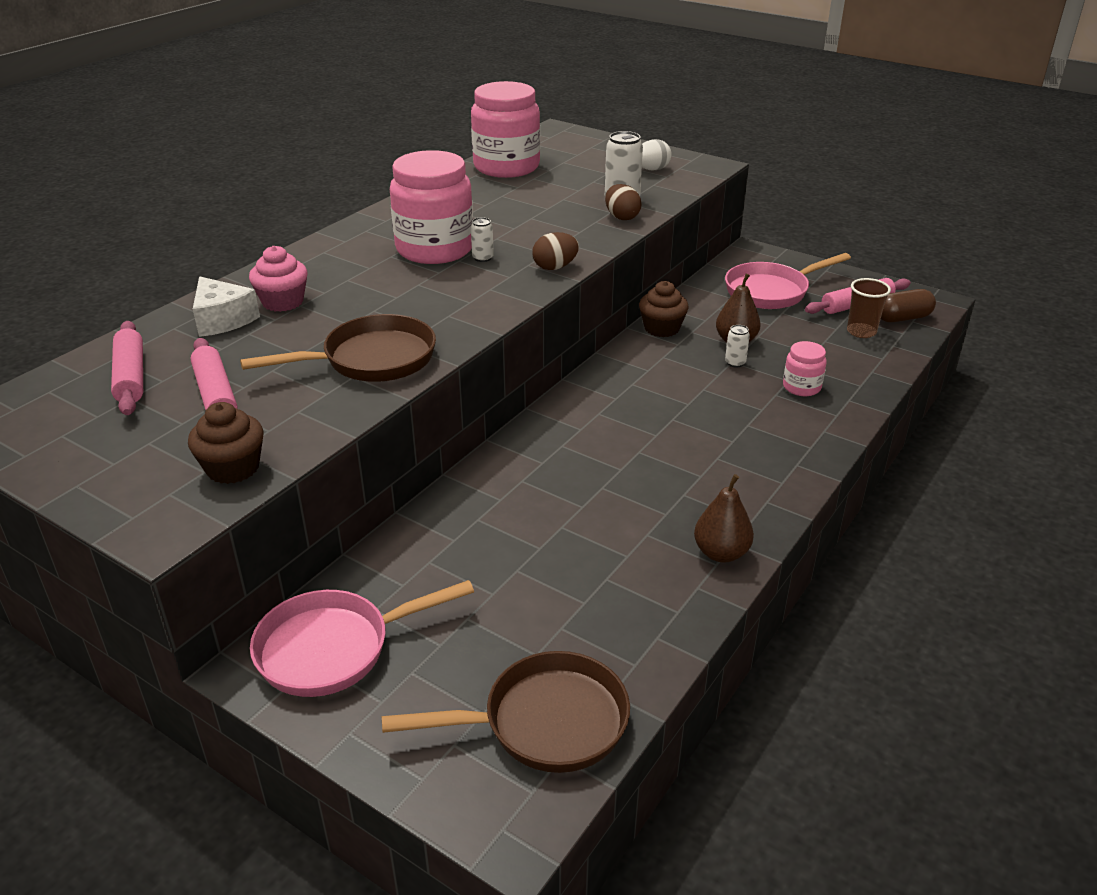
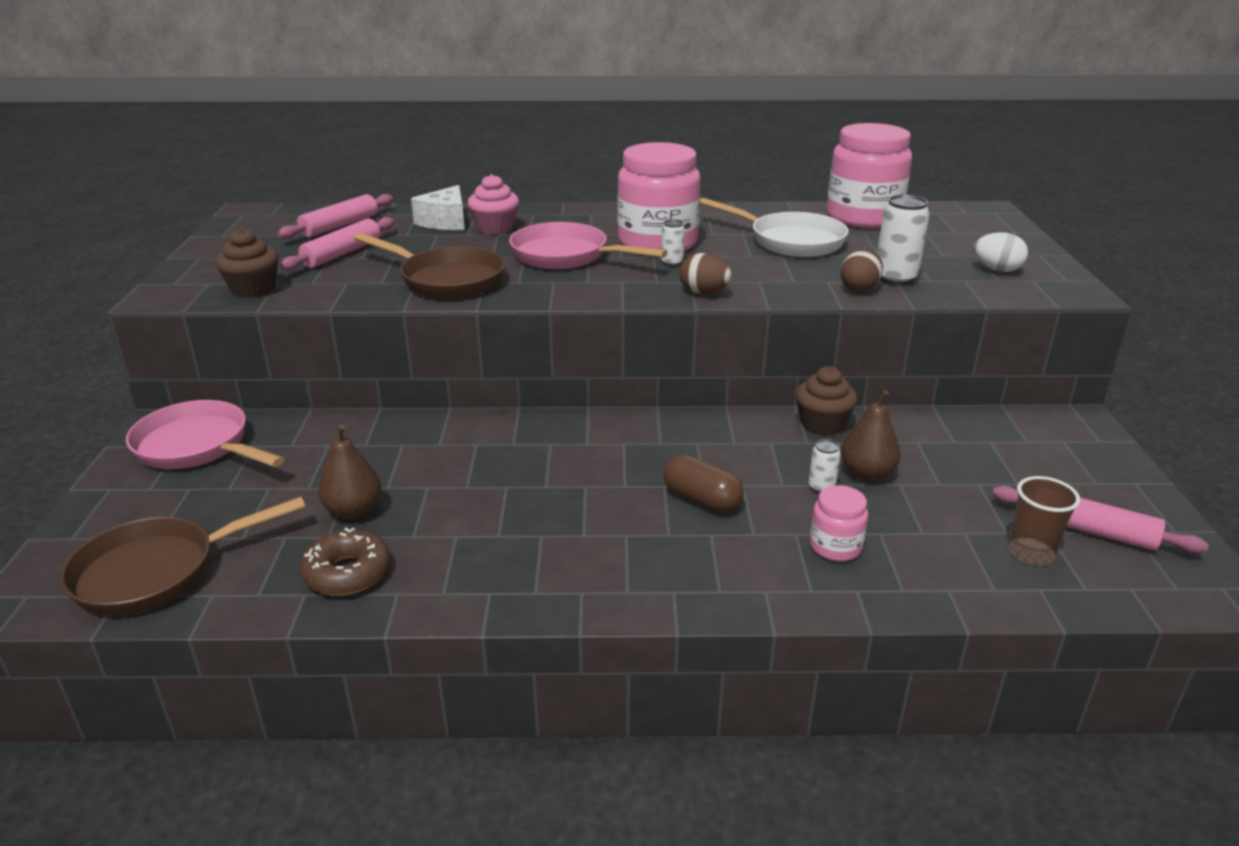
camera: 55 degrees right, 5 degrees down
brown pan [382,651,630,773] -> brown pan turned 105 degrees clockwise [60,496,306,616]
brown pear [694,474,754,562] -> brown pear moved to [318,425,381,519]
pink pan [725,253,851,309] -> pink pan moved to [509,222,668,269]
brown capsule [881,289,936,322] -> brown capsule moved to [663,455,744,512]
none -> brown donut [300,528,390,596]
none -> white pan [700,198,849,257]

